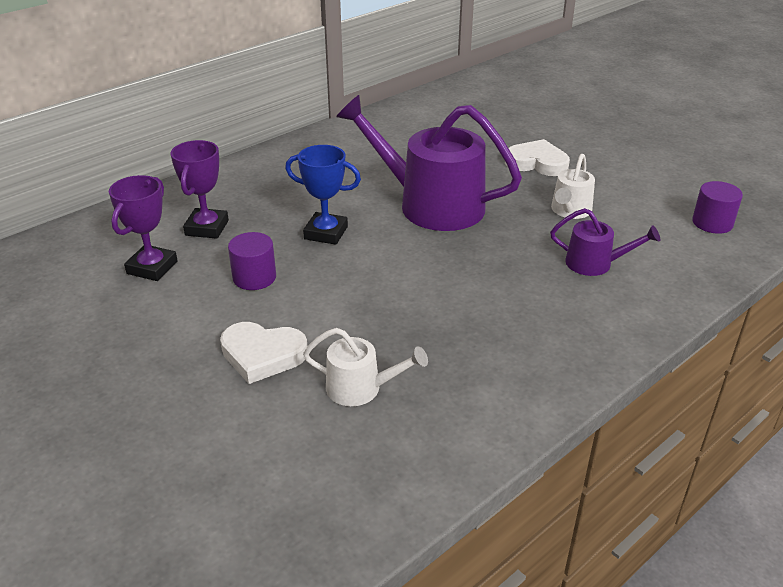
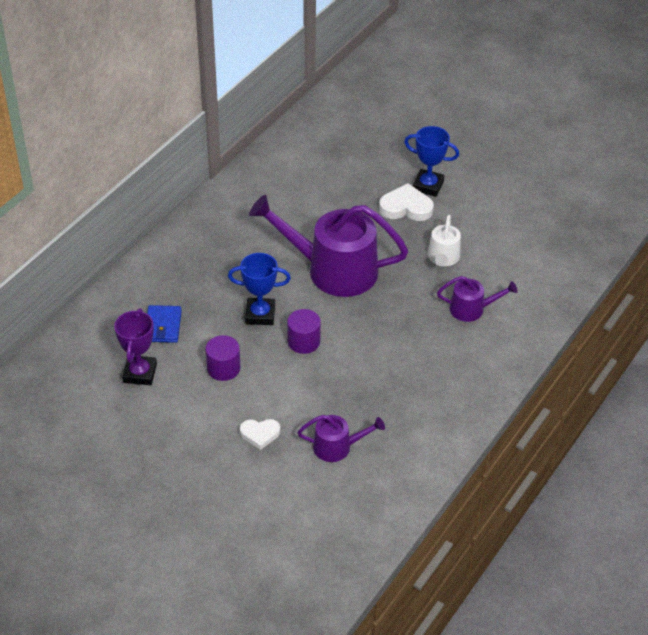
camera: 15 degrees left, 10 degrees up
purple trophy [171,140,229,239] -> blue wallet [147,305,182,343]
white heart [220,322,307,384] -> white heart [240,419,280,450], size x0.64
white watering can [303,328,428,406] -> purple watering can [298,415,385,462]
purple cylinder [692,181,743,234] -> purple cylinder moved to [287,309,321,354]
none -> blue trophy [404,126,459,197]

